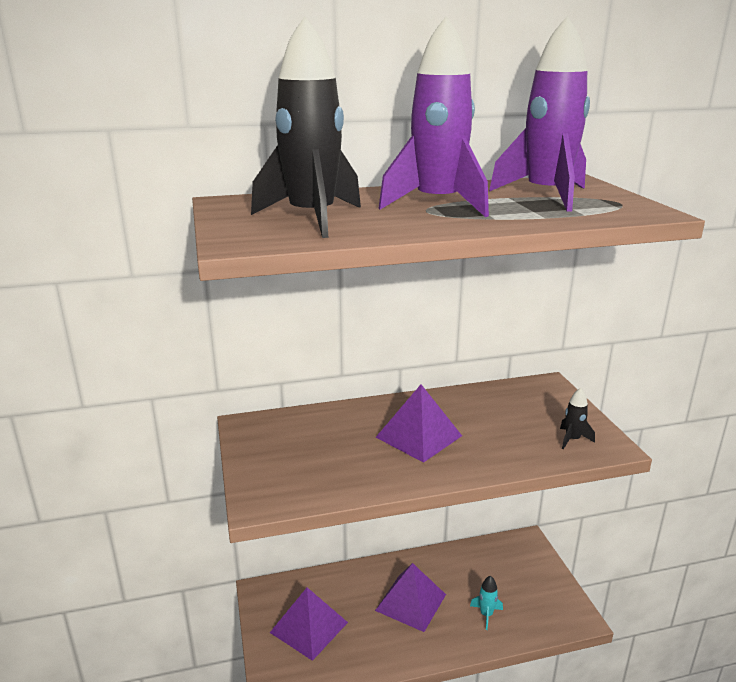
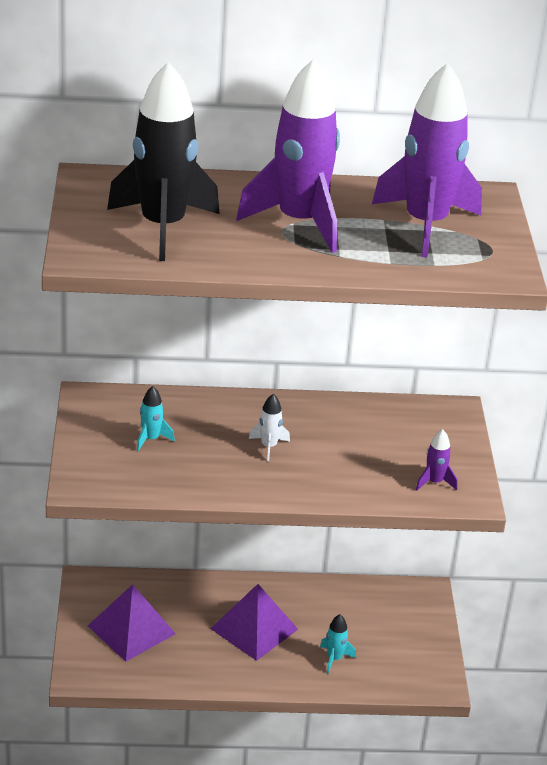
camera: 10 degrees right, 10 degrees up
purple pyramid [376,384,462,463] -> white rocket [249,394,290,461]
black rocket [560,388,595,449] -> purple rocket [416,429,457,491]
none -> turquoise rocket [137,386,175,451]

